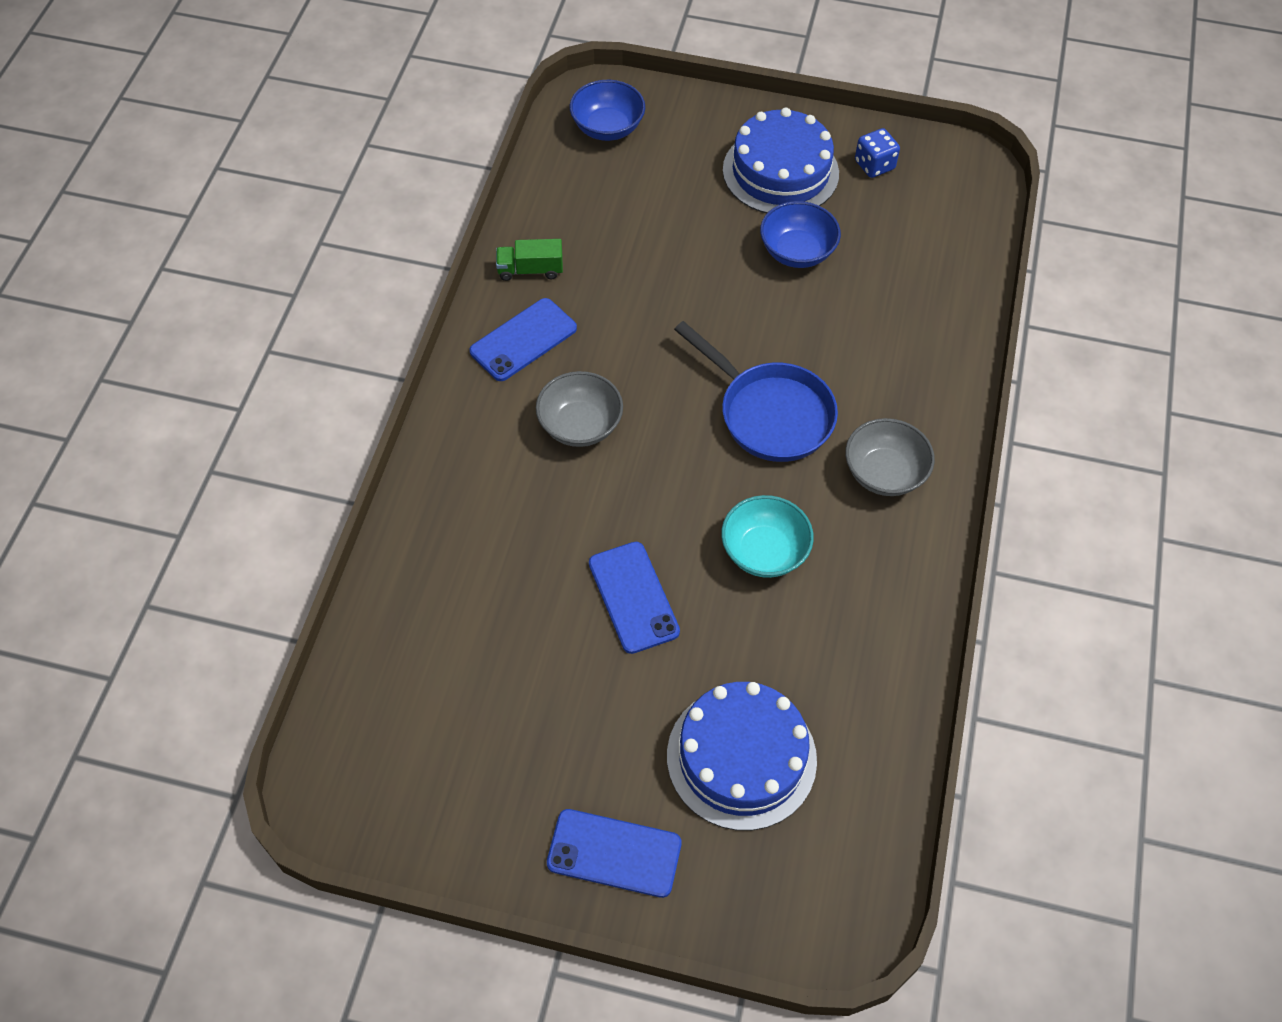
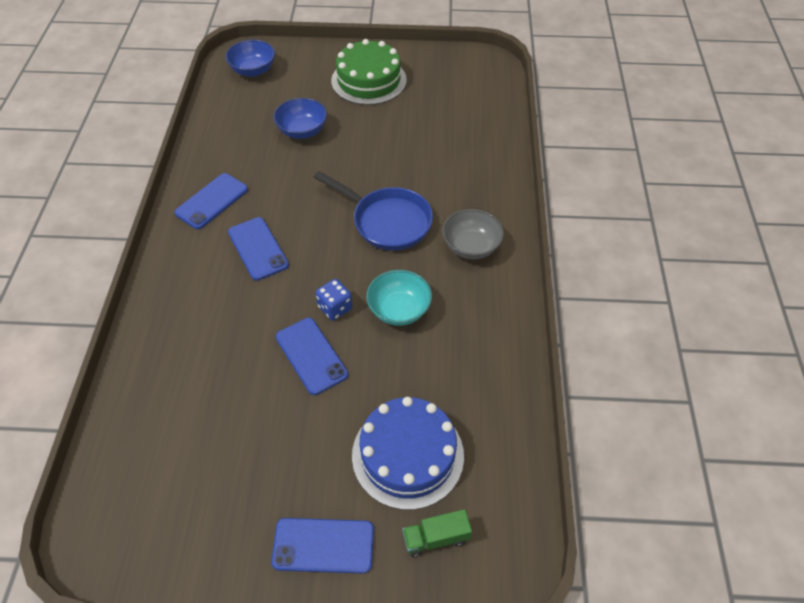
camera: 10 degrees left, 5 degrees down
green truck [496,239,563,281] -> green truck moved to [403,509,472,557]
grey bowl [536,371,623,447] -> blue phone [228,217,289,281]
blue cake [723,108,839,213] -> green cake [331,39,407,105]
blue bowl [760,201,841,268] -> blue bowl moved to [273,98,327,139]
blue dice [855,128,900,178] -> blue dice moved to [315,279,353,321]

